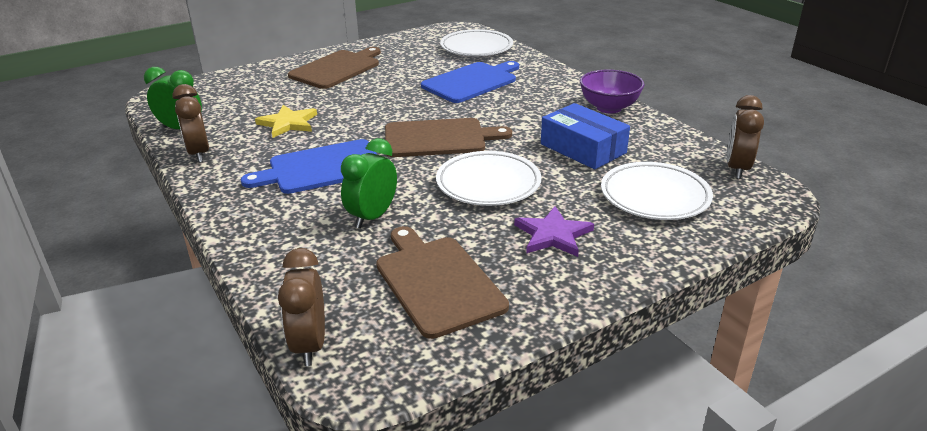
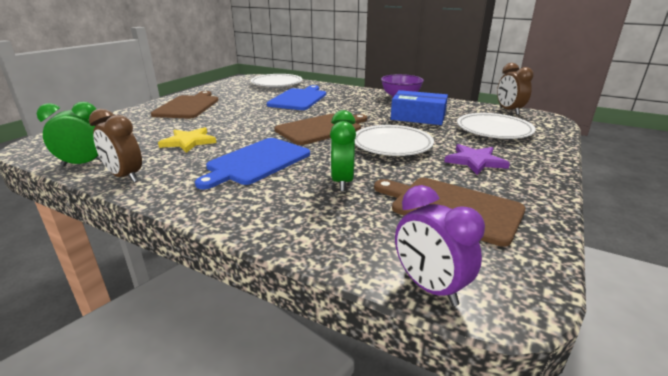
camera: 30 degrees left, 5 degrees down
brown clock [278,248,325,366] -> purple clock [395,185,485,306]

